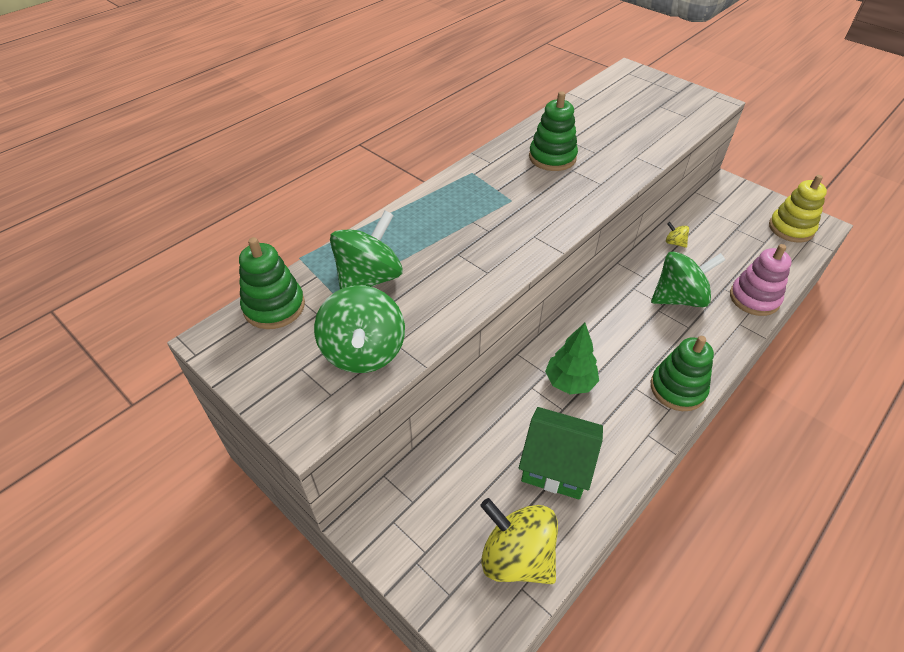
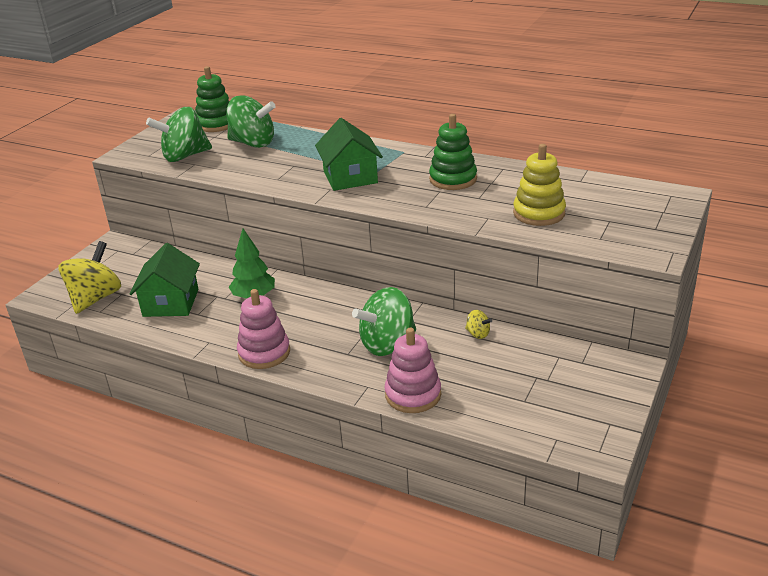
camera: 75 degrees right, 15 degrees down
green spinning top [651,251,725,307] -> green spinning top turned 90 degrees clockwise [352,287,416,356]
green stacking toy [651,336,714,411] -> pink stacking toy [237,289,290,369]
yellow spinning top [666,222,689,248] -> yellow spinning top turned 105 degrees clockwise [465,310,492,339]
yellow stacking toy [769,175,827,242] -> yellow stacking toy moved to [513,144,566,226]
none -> green house [315,118,383,191]

